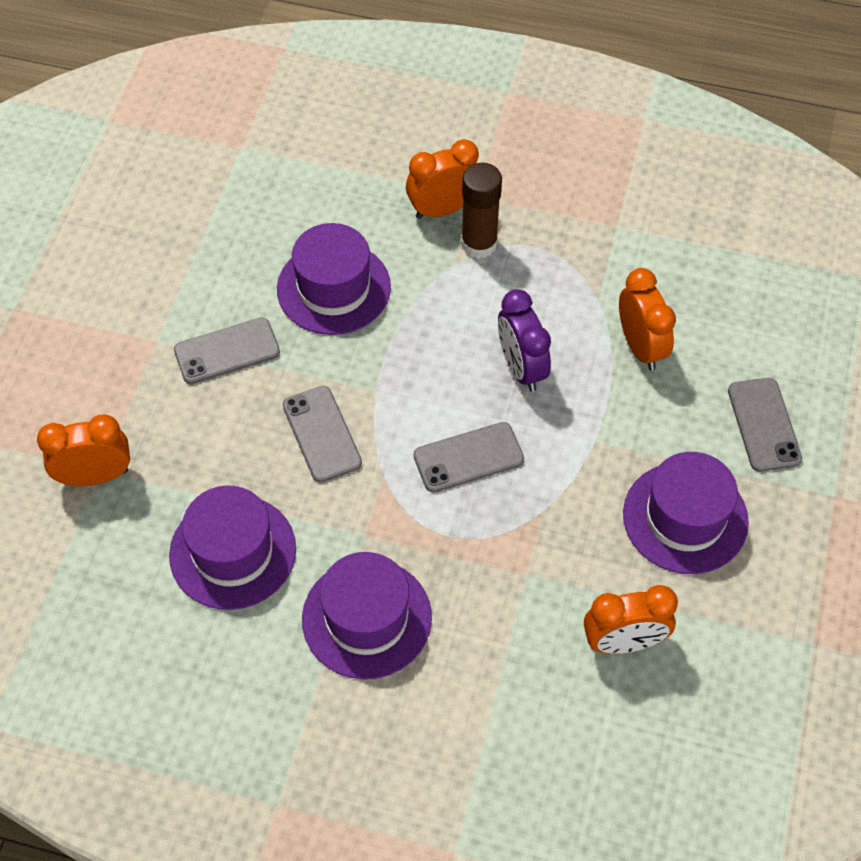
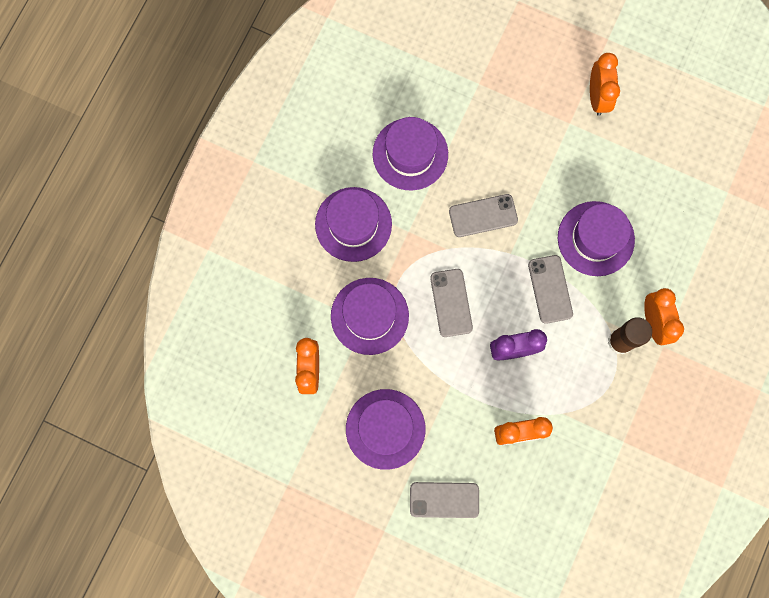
camera: 100 degrees right, 20 degrees up
orange clock [37,415,130,486] -> orange clock moved to [590,53,620,116]
grey phone [174,318,280,384] -> grey phone moved to [528,255,573,324]
none -> purple hat [331,278,409,355]

